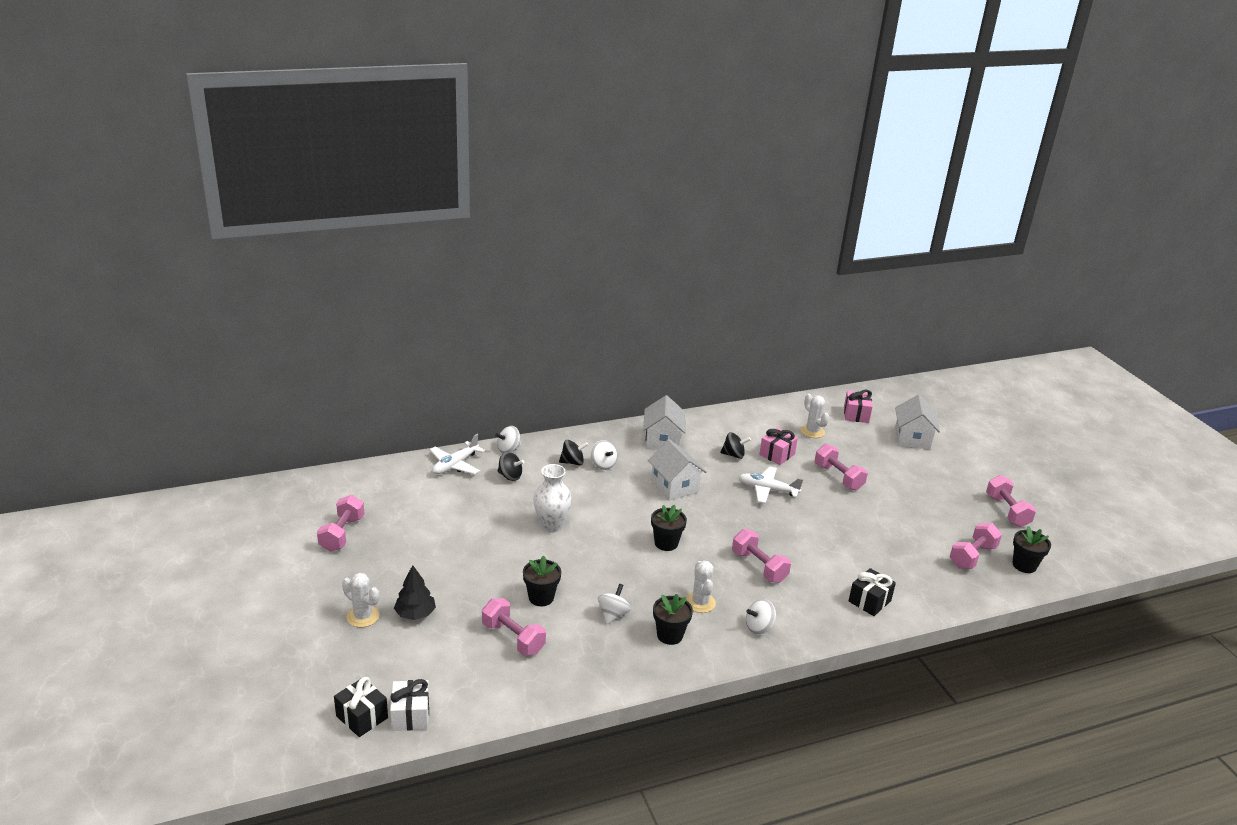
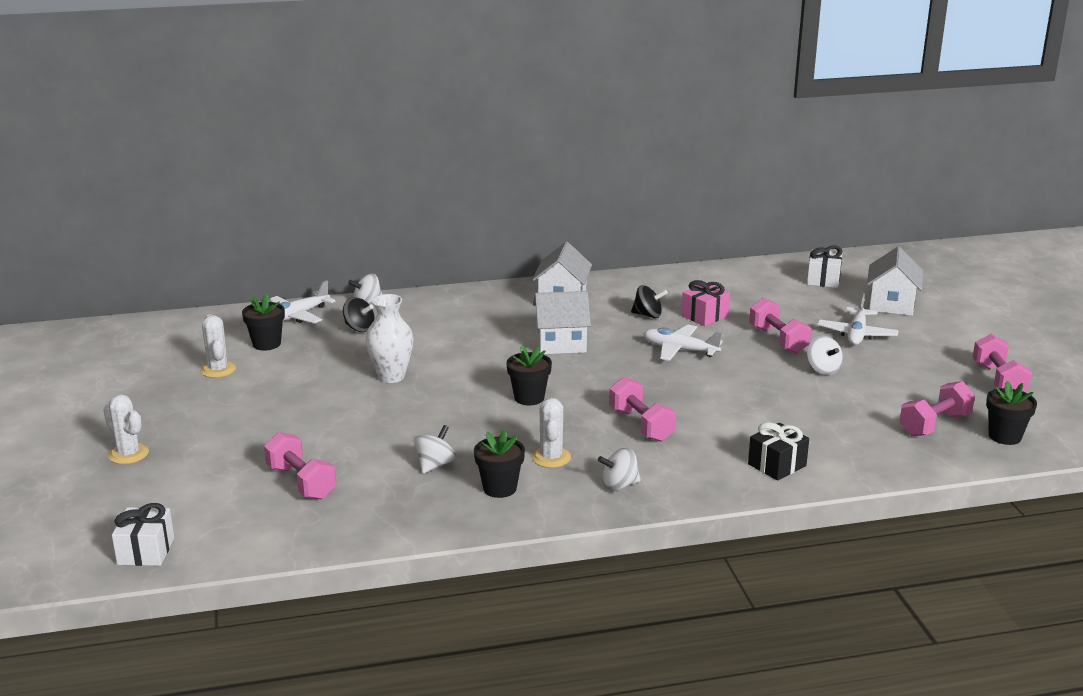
camera: 10 degrees right, 5 degrees down
pink dumbbell [317,495,365,552] -> none
black gift [334,677,388,737] -> none
black tree [394,565,436,620] -> none
black flower pot [523,555,561,606] -> black flower pot moved to [242,294,285,351]
black spinning top [559,440,588,465] -> none
white spinning top [591,440,618,470] -> white spinning top moved to [807,336,843,375]
white house [648,439,707,501] -> white house turned 75 degrees counterclockwise [533,291,591,354]
white cactus [801,394,829,438] -> white cactus moved to [200,314,236,378]
pink gift [844,390,873,423] -> white gift [807,245,843,288]
none -> white plane [817,293,899,345]

